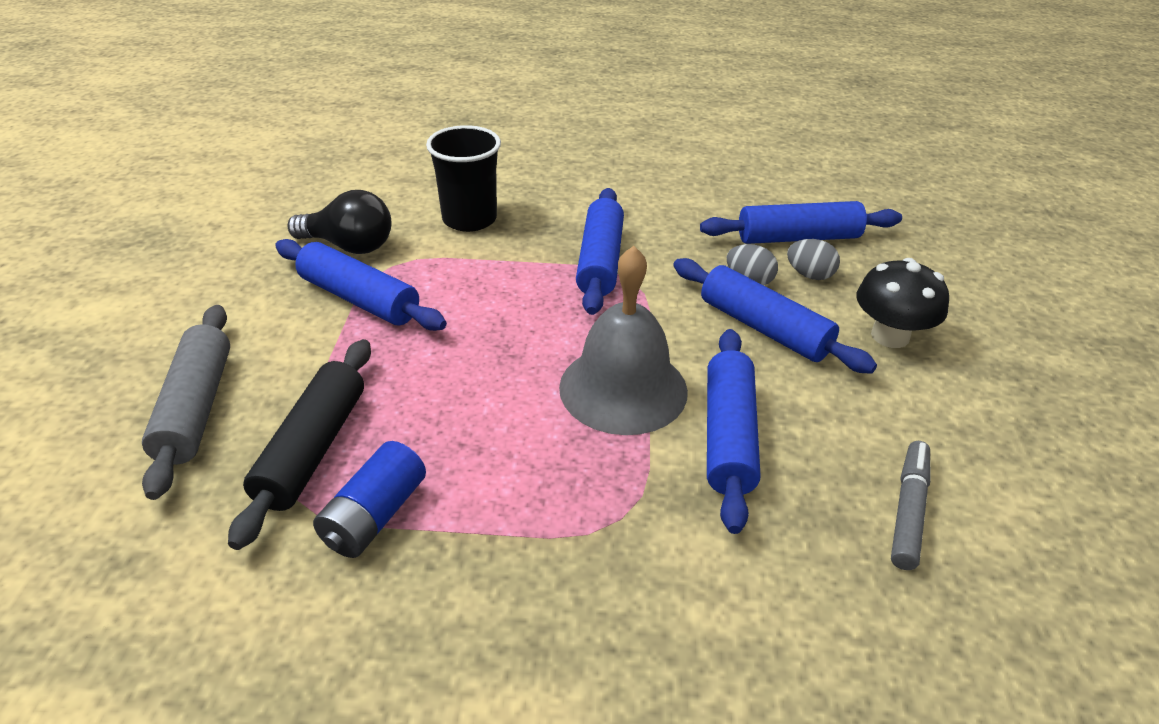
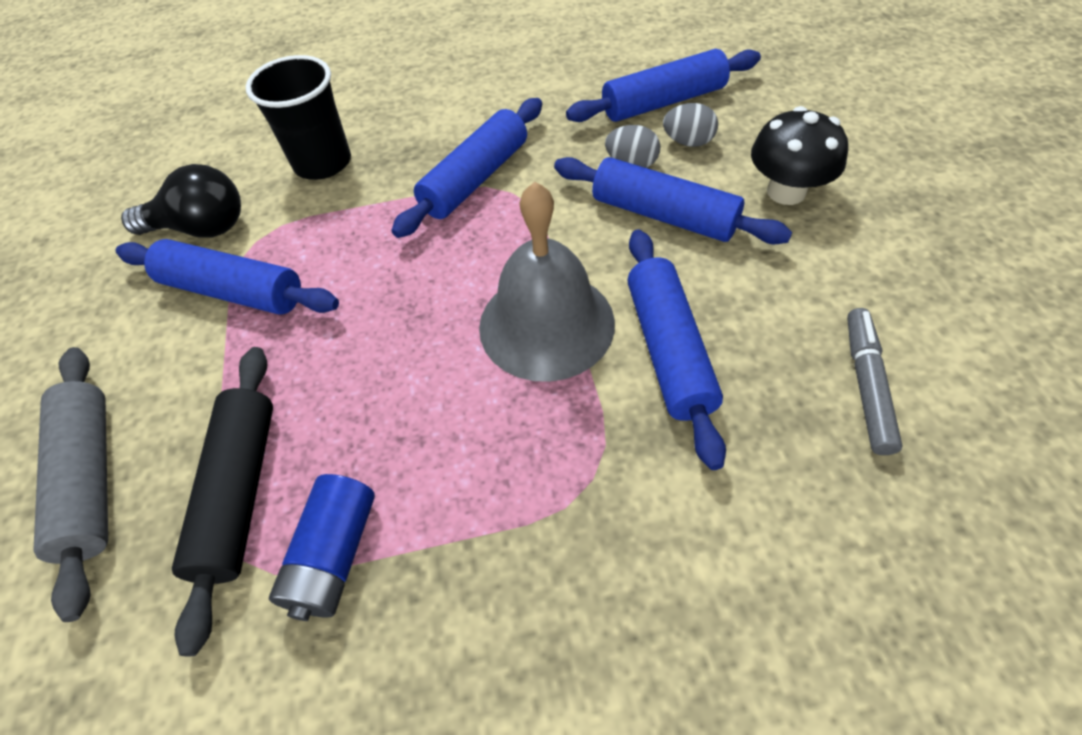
camera: 10 degrees left, 15 degrees up
blue rolling pin [576,188,624,315] -> blue rolling pin turned 45 degrees clockwise [391,98,542,238]

